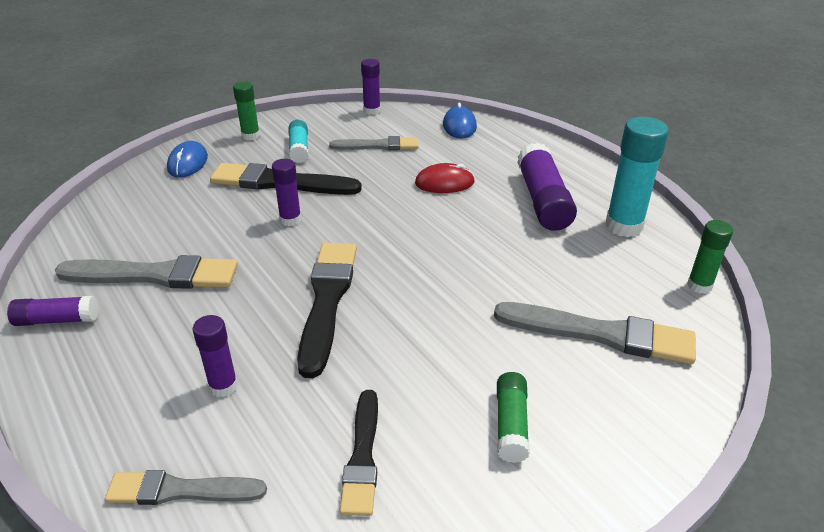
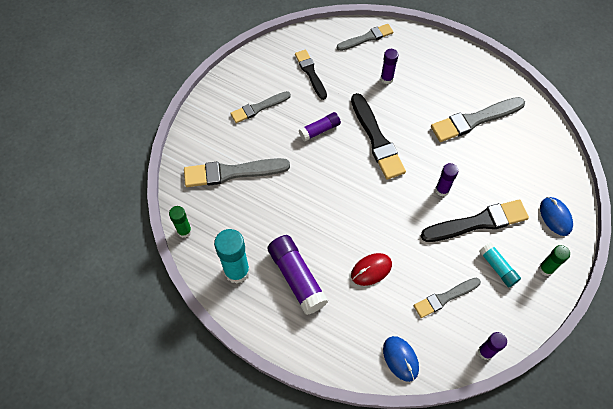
camera: 155 degrees right, 25 degrees up
purple glue stick [7,296,98,326] -> purple glue stick moved to [299,112,341,141]
green glue stick [497,372,530,463] -> grey brush [230,91,291,123]

